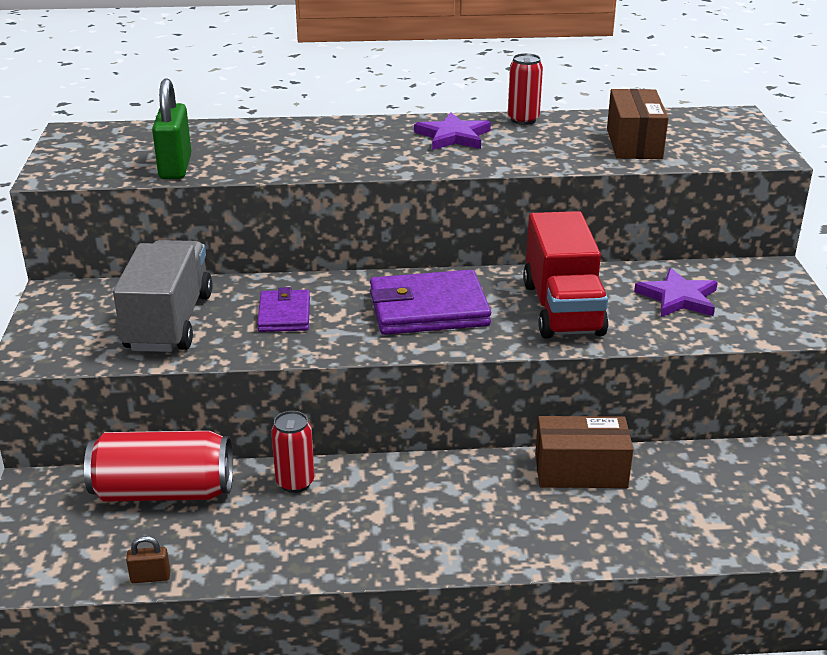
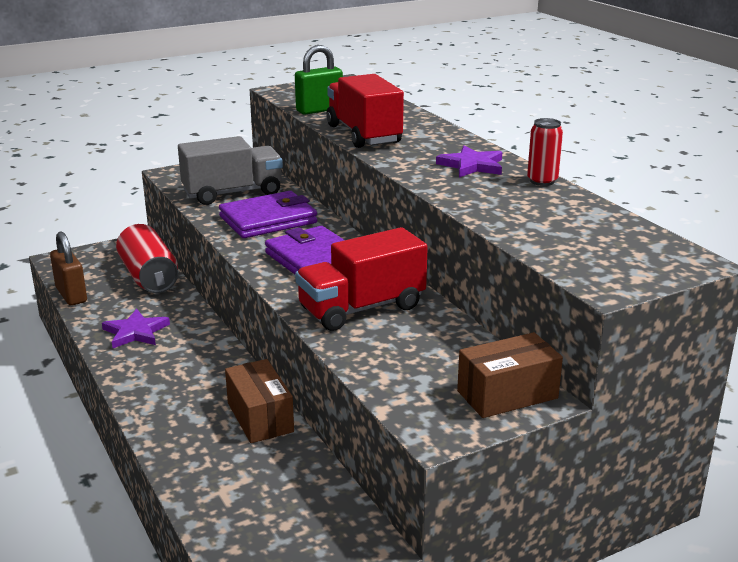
camera: 65 degrees right, 5 degrees down
brown padlock [126,536,170,583] -> brown padlock [50,231,87,306], size x2.04
purple wallet [257,287,310,332] -> purple wallet [219,191,317,238], size x1.73
red can [271,411,315,493] -> none
brown box [607,89,668,159] -> brown box moved to [457,332,563,418]
purple star [634,268,718,317] -> purple star moved to [102,309,170,348]
none -> red truck [327,74,404,148]

